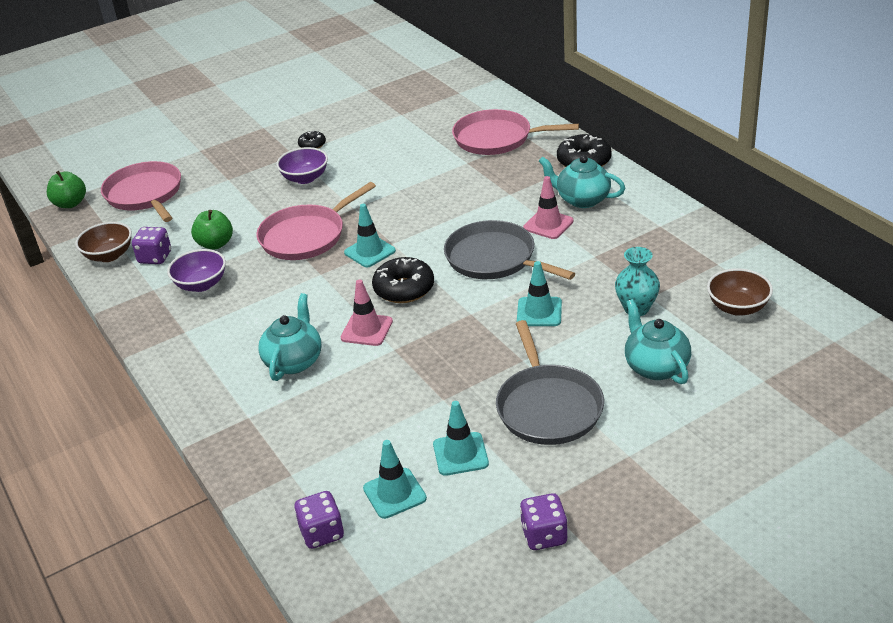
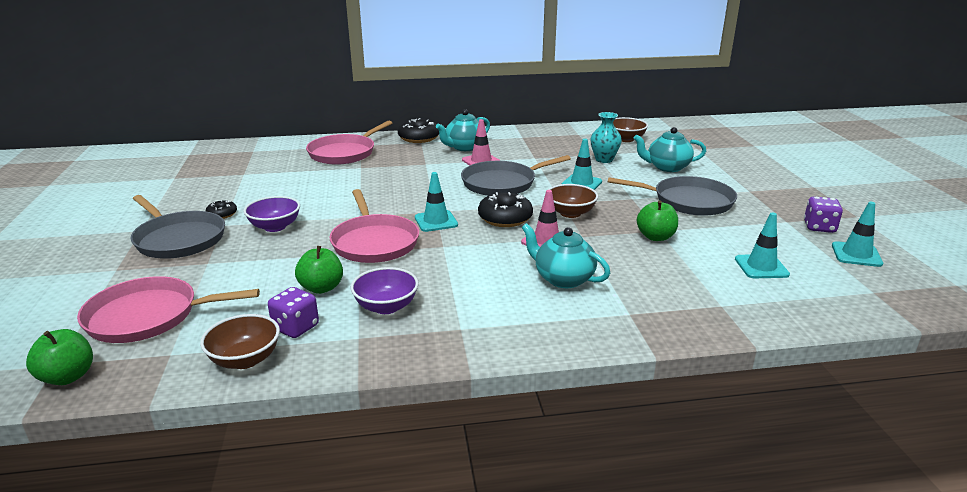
camera: 70 degrees left, 10 degrees down
purple dice [294,491,344,549] -> none
turquoise traffic cone [433,401,489,476] -> turquoise traffic cone moved to [832,202,883,267]
none -> grey pan [130,195,225,258]
none -> brown bowl [548,184,598,218]
none -> green apple [637,200,678,241]

